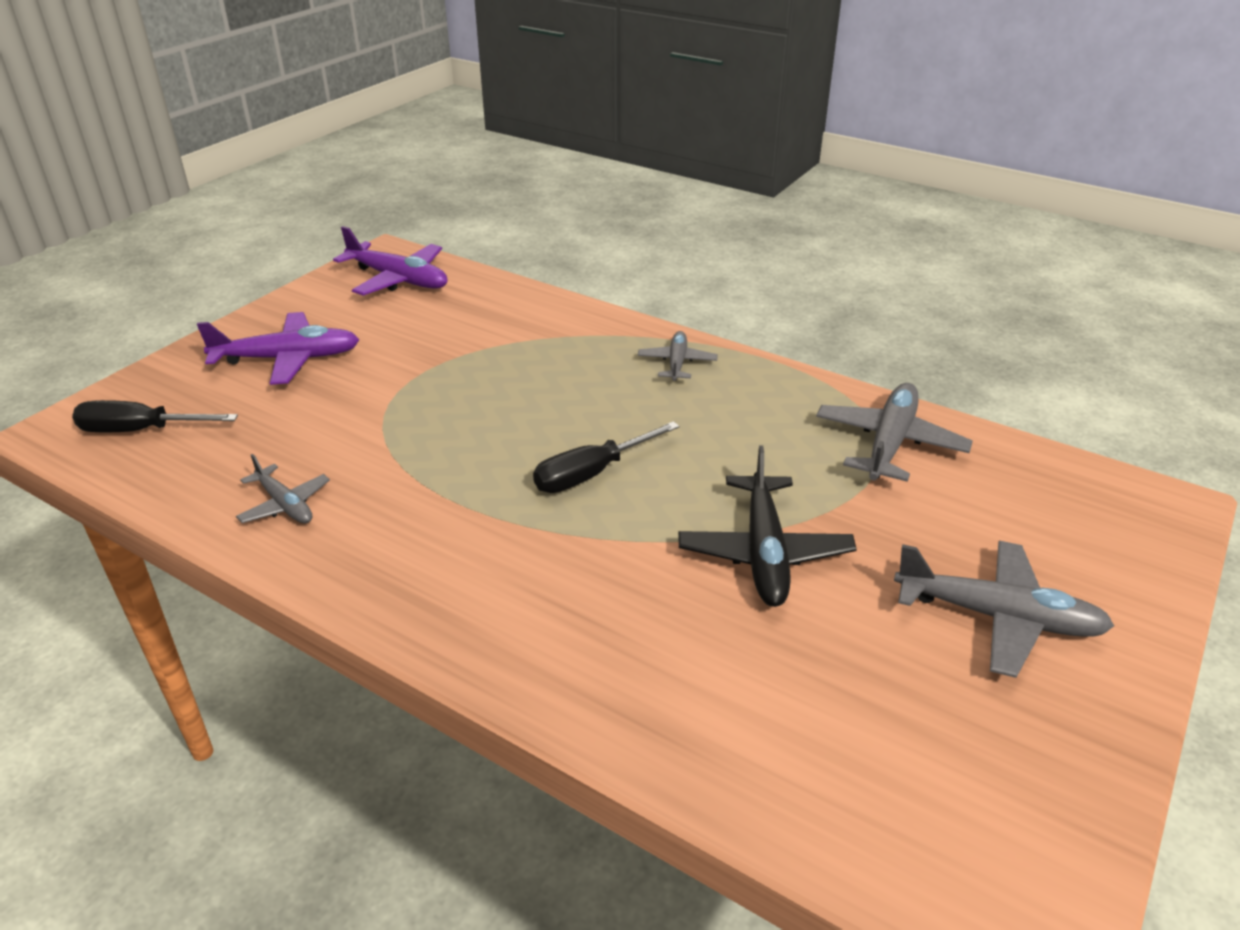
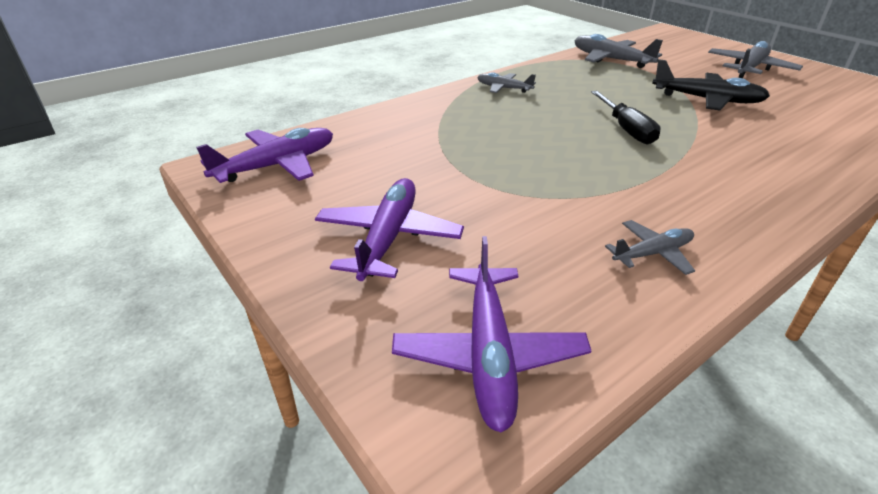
camera: 70 degrees left, 0 degrees up
black screwdriver [72,400,238,432] -> purple plane [392,236,591,432]

